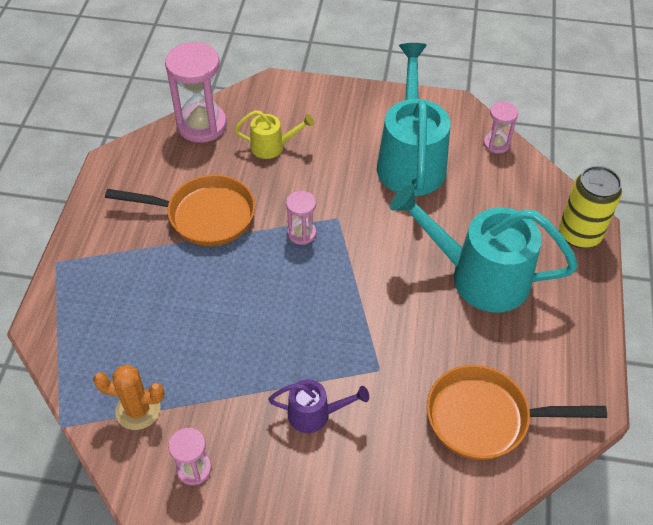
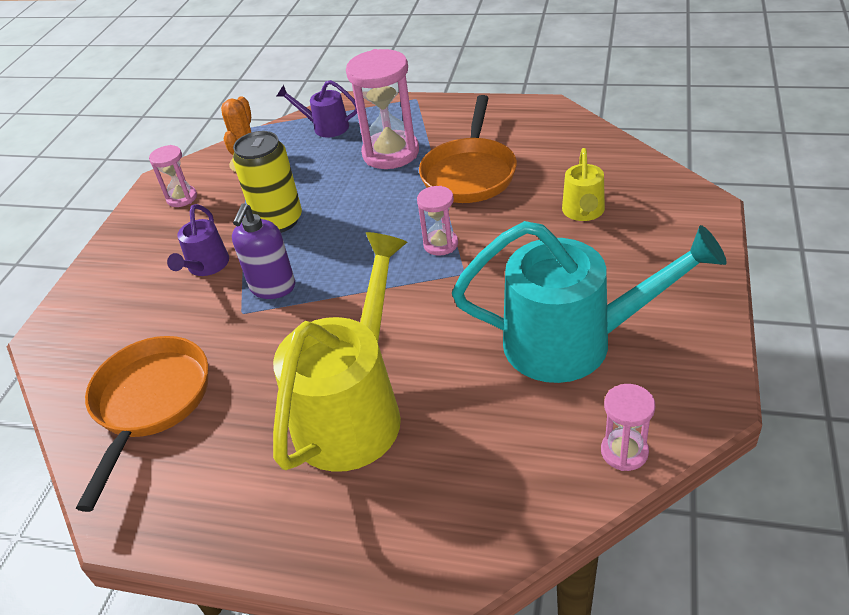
camera: 100 degrees right, 10 degrees down
pink hourglass [165,42,227,143] -> pink hourglass moved to [346,49,419,169]
turquoise watering can [390,185,578,312] -> yellow watering can [273,232,407,472]
yellow can [559,166,622,248] -> yellow can moved to [233,131,302,233]
none -> purple soap dispenser [232,203,295,299]
none -> purple watering can [276,80,357,137]

